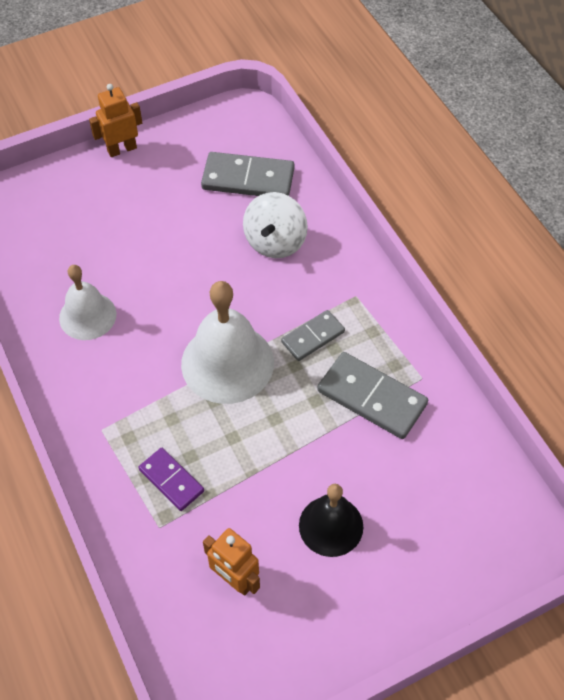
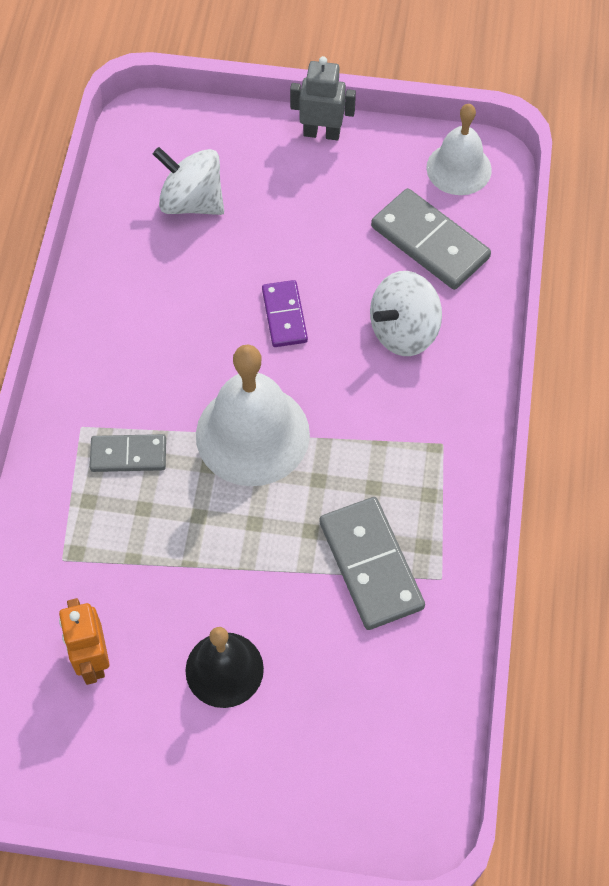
camera: 35 degrees right, 5 degrees up
white bell [59,265,116,340] -> white bell moved to [426,104,492,195]
orange robot [89,84,142,157] -> grey robot [290,56,356,140]
purple domino [138,448,204,511] -> purple domino moved to [262,280,308,347]
grey domino [281,310,345,361] -> grey domino moved to [90,434,166,472]
none -> white spinning top [153,147,224,215]

